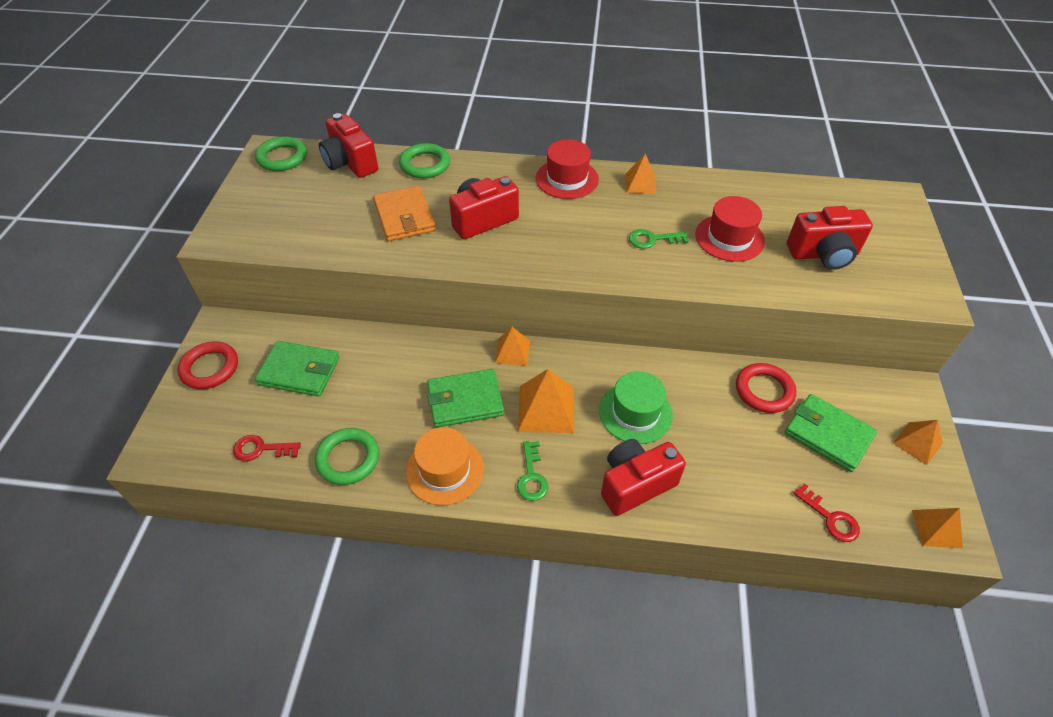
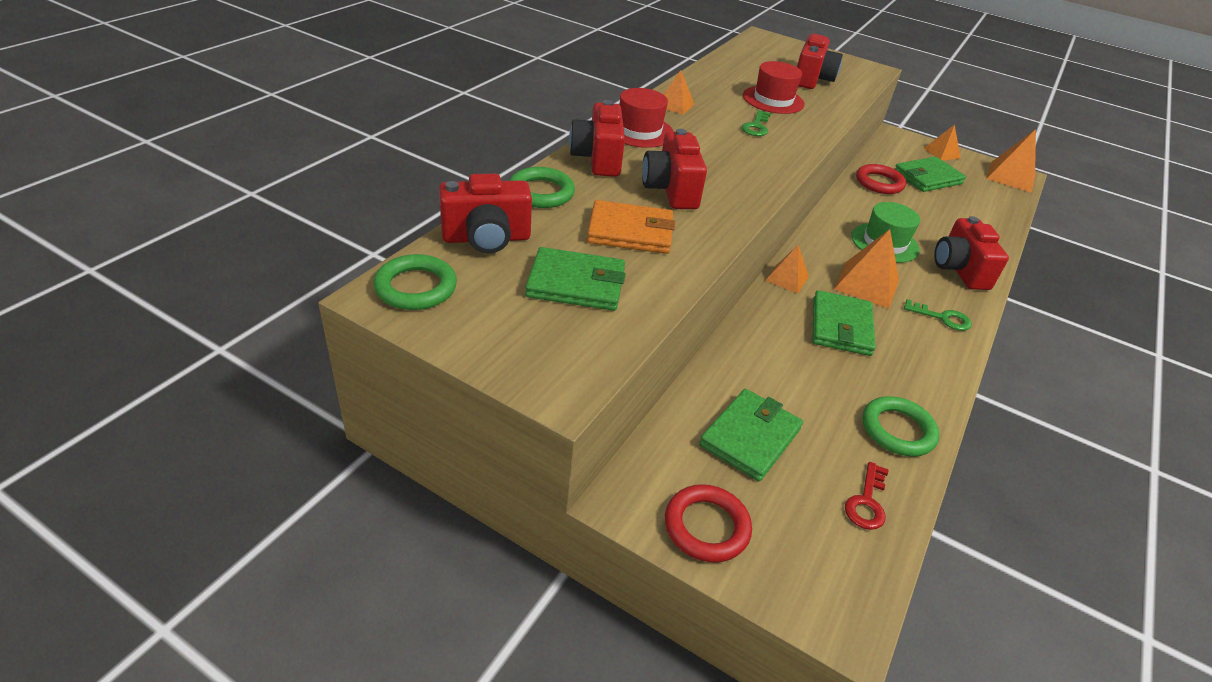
camera: 70 degrees left, 10 degrees down
orange hat [406,427,484,505] -> none
red key [793,483,860,542] -> none
orange pyramid [912,508,963,548] -> orange pyramid [986,129,1036,193], size x1.62
none -> green wallet [525,247,626,311]
none -> red camera [569,100,625,177]

